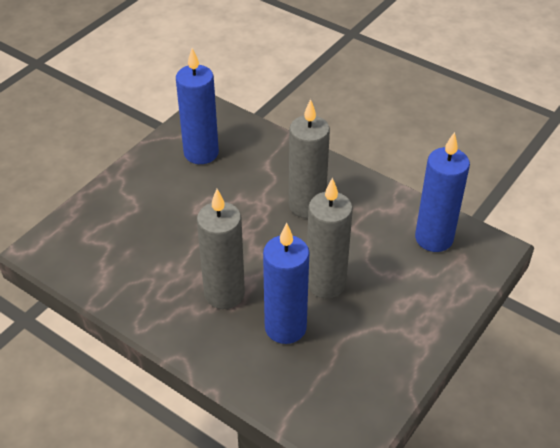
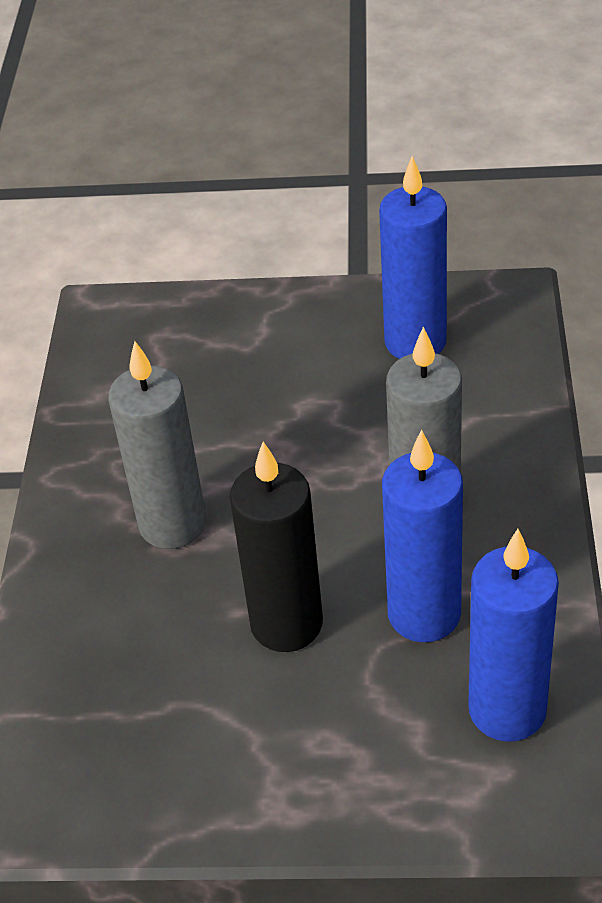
camera: 60 degrees right, 0 degrees up
blue candle [263,223,309,344] -> blue candle moved to [382,429,463,642]
grey candle [307,178,353,298] -> black candle [230,442,323,652]

